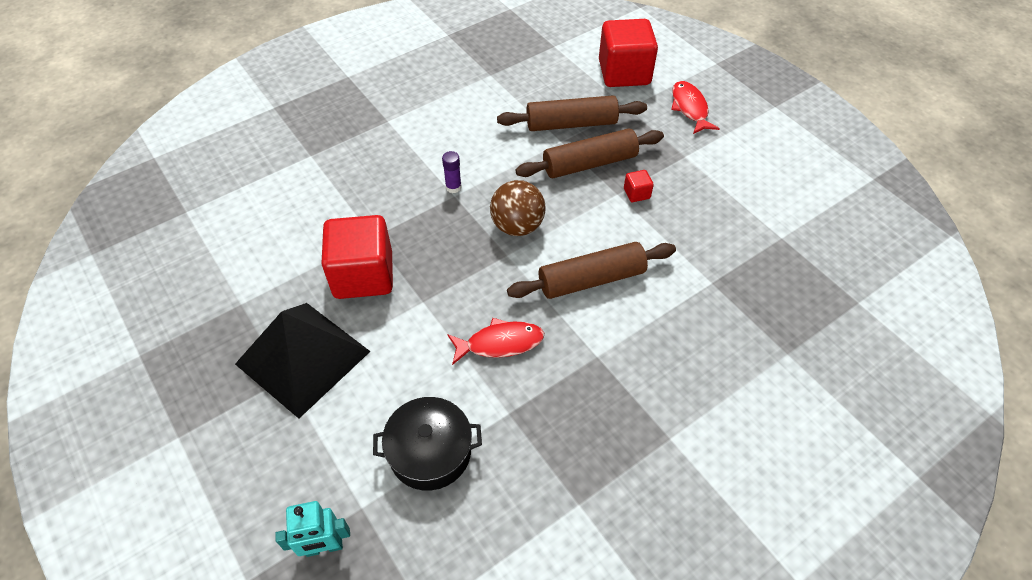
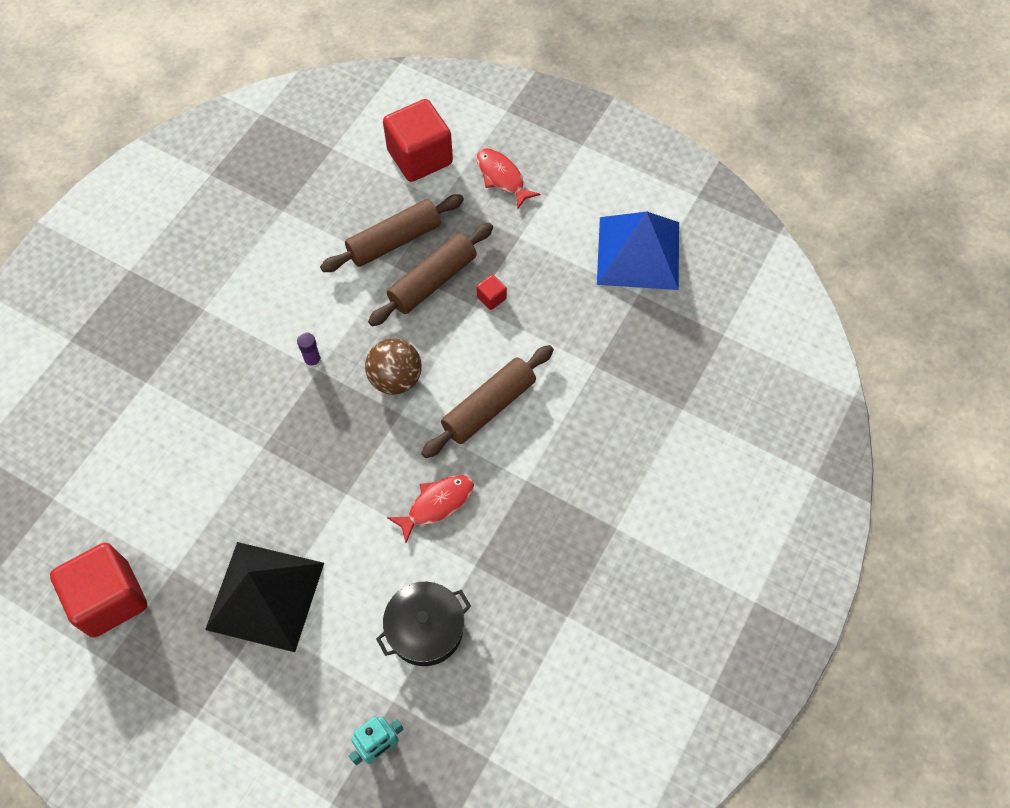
camera: 25 degrees left, 10 degrees up
red cube [321,215,393,299] -> red cube moved to [50,543,147,637]
none -> blue pyramid [597,212,679,290]

